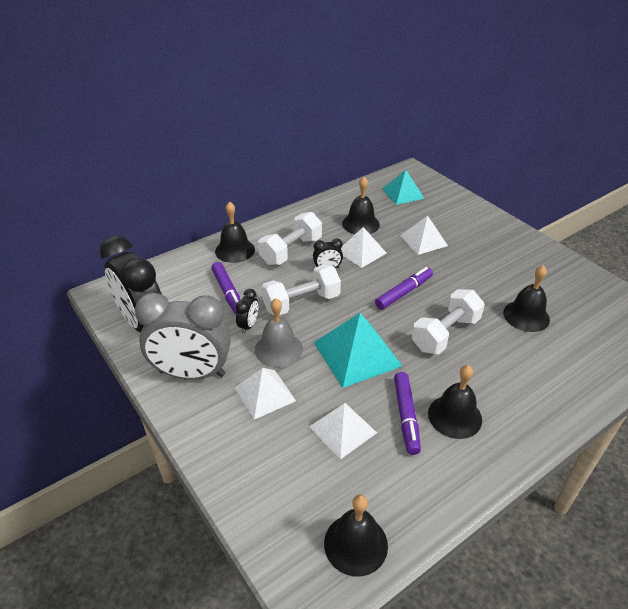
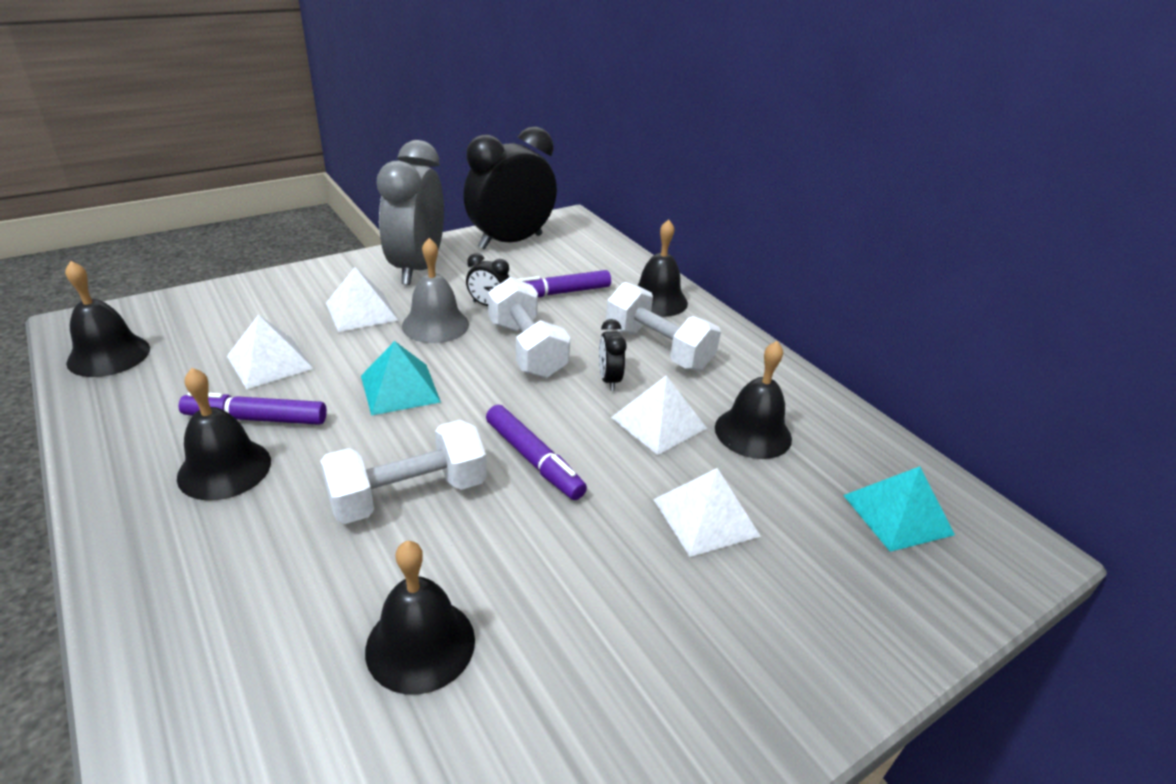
camera: 90 degrees right, 5 degrees down
turquoise pyramid [313,313,402,388] -> turquoise pyramid [361,341,441,416], size x0.66
white dumbbell [412,289,485,354] -> white dumbbell turned 75 degrees counterclockwise [320,420,487,524]

